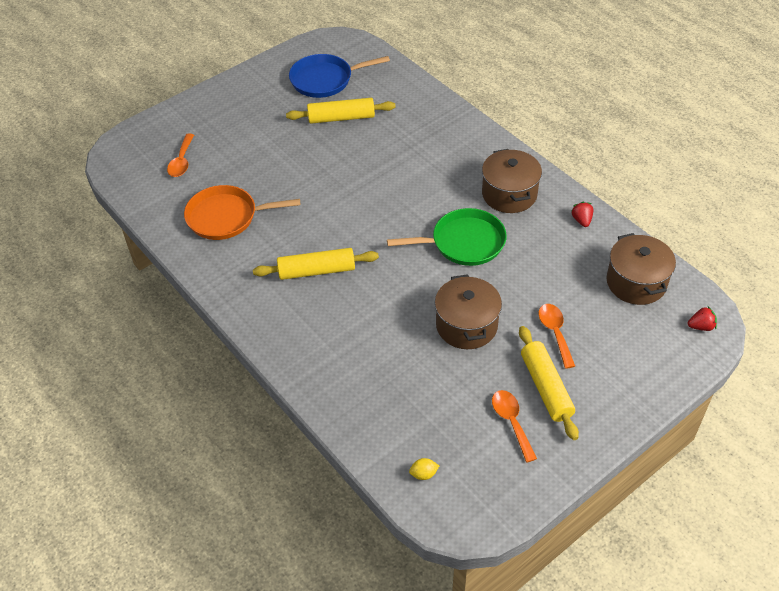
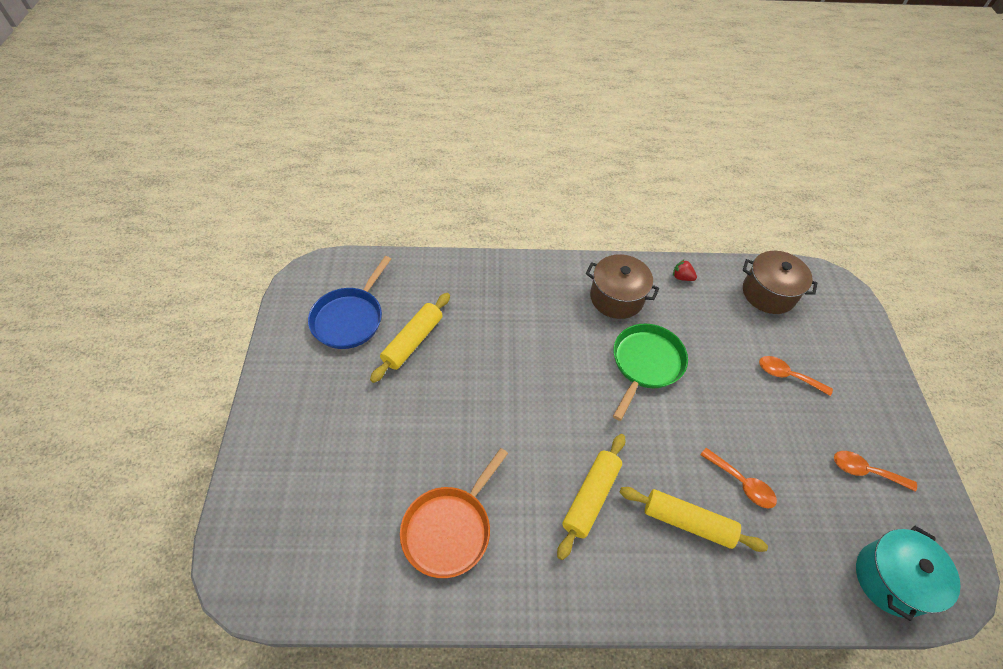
camera: 55 degrees left, 5 degrees up
orange spoon [167,134,194,177] -> orange spoon moved to [700,448,777,508]
yellow lemon [409,458,439,480] -> turquoise pot [856,525,961,621]
brown pot [435,274,502,349] -> none
yellow rolling pin [519,326,579,440] -> yellow rolling pin moved to [619,487,768,552]
red strawberry [688,306,717,331] -> none

